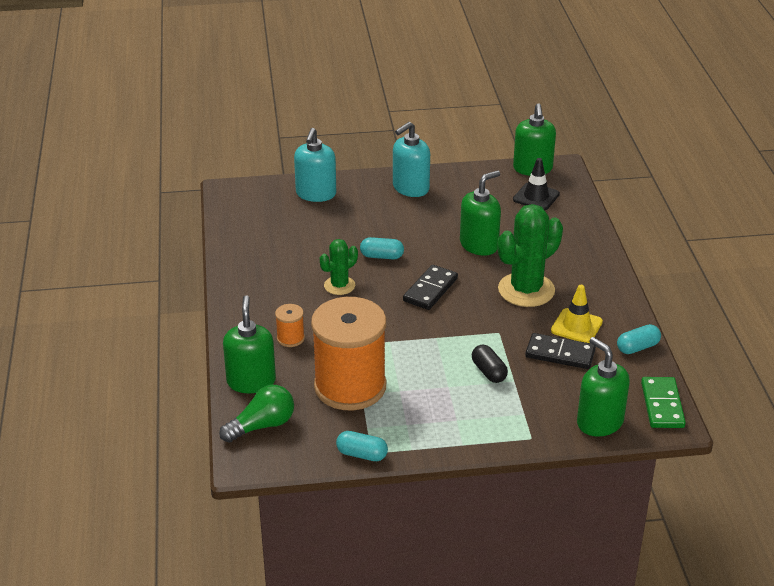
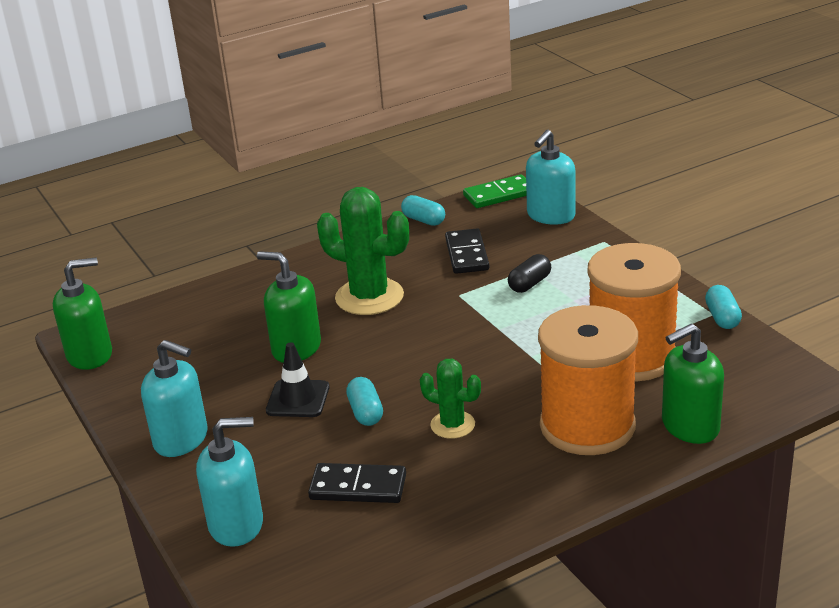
camera: 110 degrees left, 5 degrees down
green light bulb [219,385,294,443] -> none
orange spool [275,304,305,347] -> orange spool [538,305,638,455], size x2.48
black domino [403,265,458,310] -> black domino moved to [308,463,406,503]
black traffic cone [513,158,560,210] -> black traffic cone moved to [266,342,329,417]
yellow traffic cone [551,285,603,343] -> none
green soap dispenser [577,337,630,437] -> turquoise soap dispenser [526,130,575,225]

